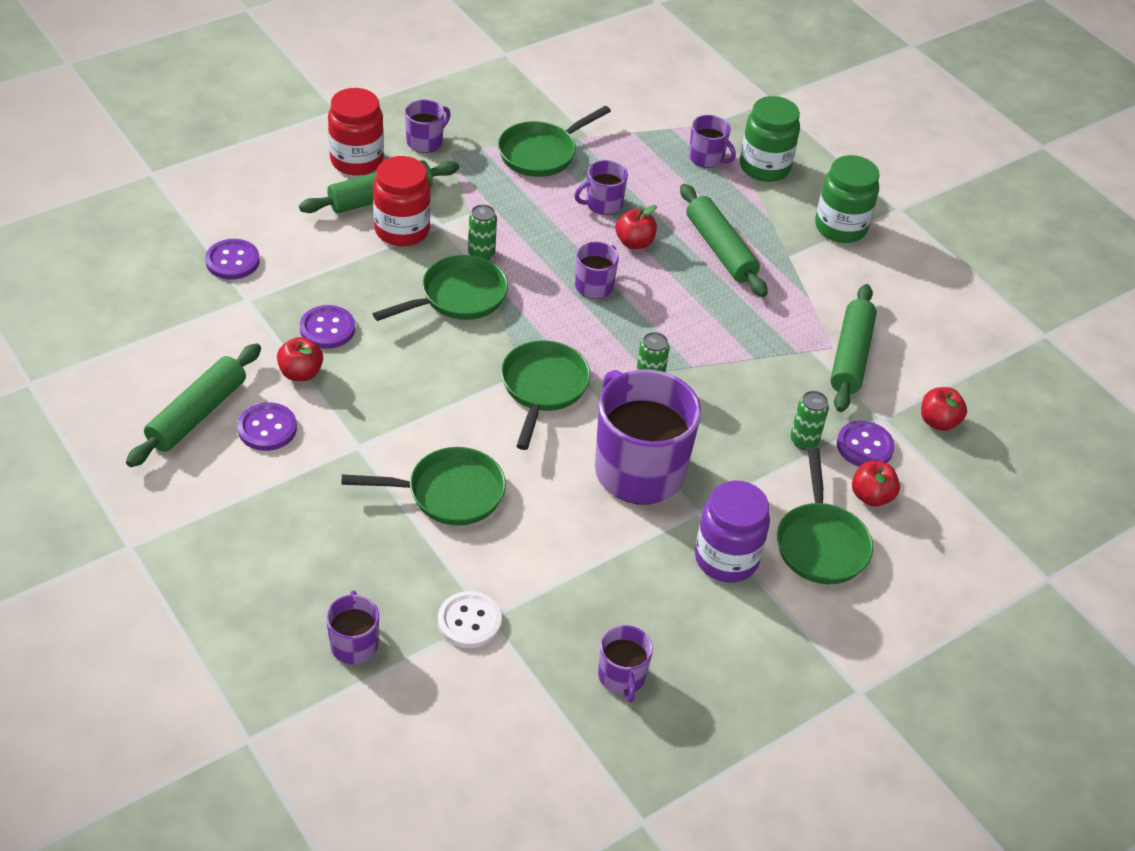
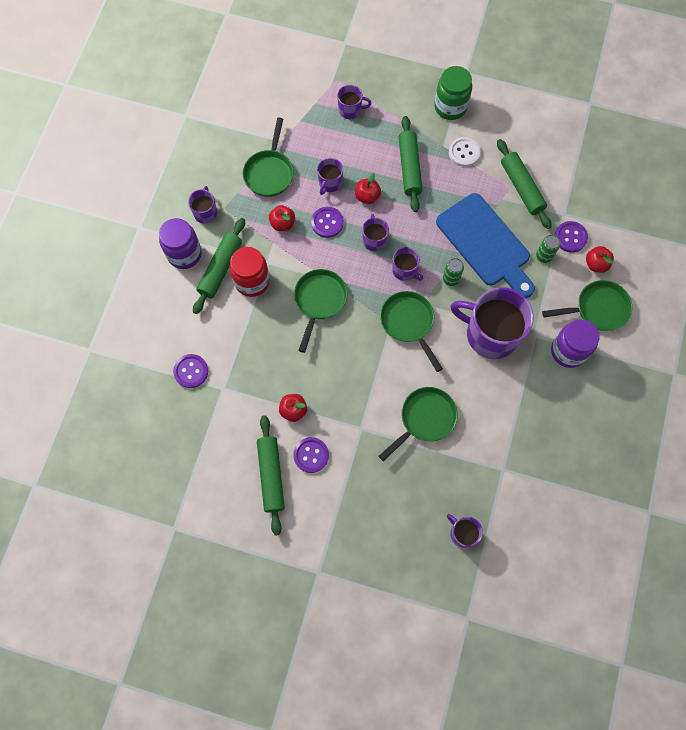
camera: 35 degrees left, 25 degrees up
purple button [300,305,355,349] -> purple button moved to [311,207,344,238]
red jar [328,88,384,176] -> purple jar [159,218,202,269]
white button [438,591,502,648] -> white button moved to [449,137,481,167]
green can [468,204,497,260] -> none
purple mug [598,625,653,703] -> purple mug moved to [392,247,423,281]
green rolling pin [680,184,768,297] -> green rolling pin turned 60 degrees clockwise [399,116,423,212]
green jar [740,96,800,182] -> none
green pan [777,447,873,584] -> green pan turned 60 degrees counterclockwise [542,280,632,331]
red apple [921,387,967,431] -> red apple moved to [269,205,295,231]
none -> blue cutting board [436,193,535,298]

